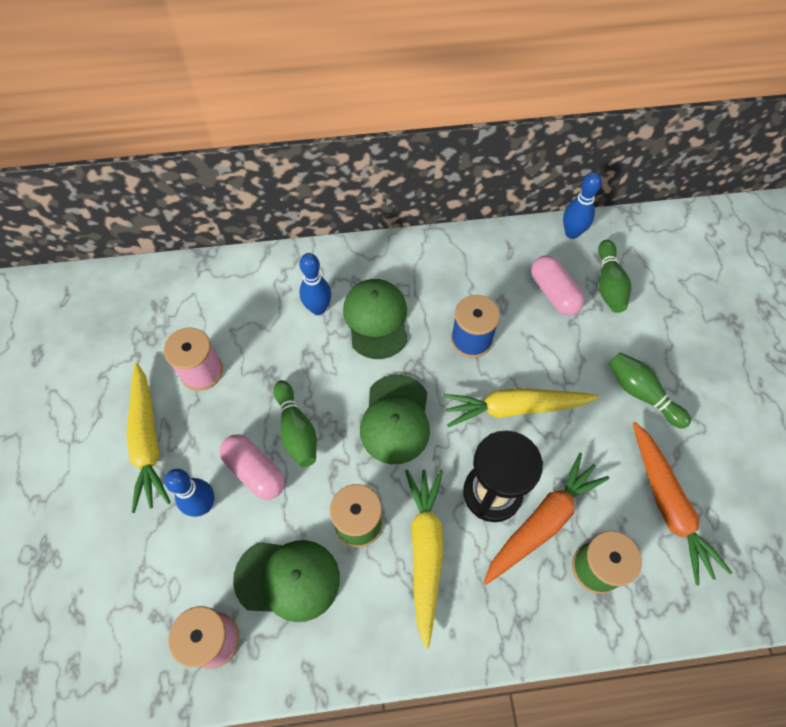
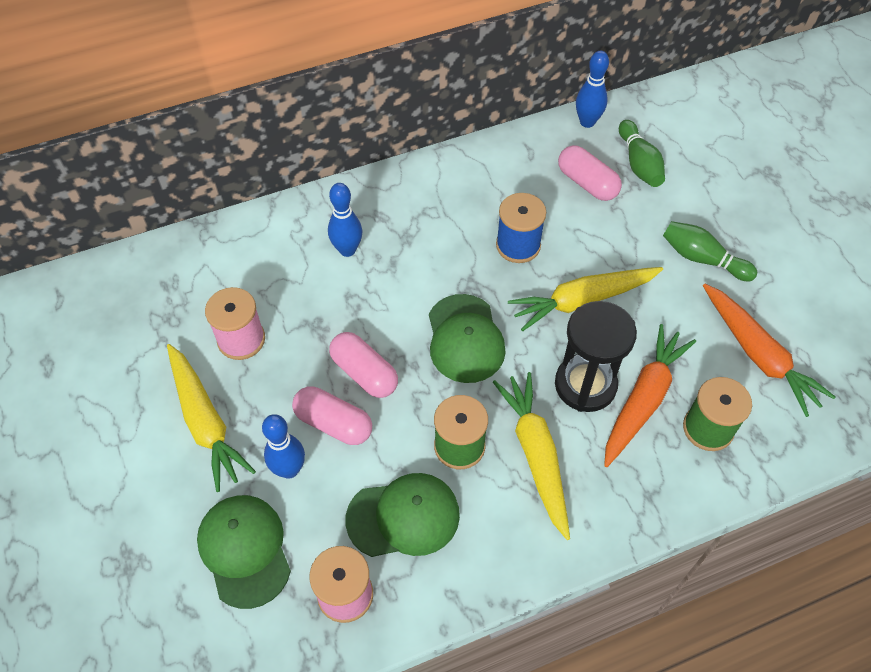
camera: 15 degrees left, 5 degrees down
green bowling pin [273,380,317,467] -> pink capsule [329,332,398,398]
green cap [343,279,408,359] -> green cap moved to [197,495,291,609]

